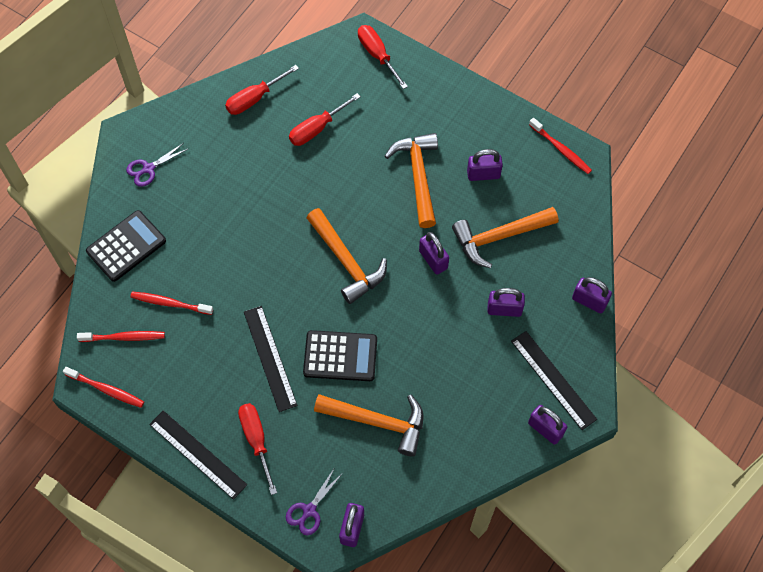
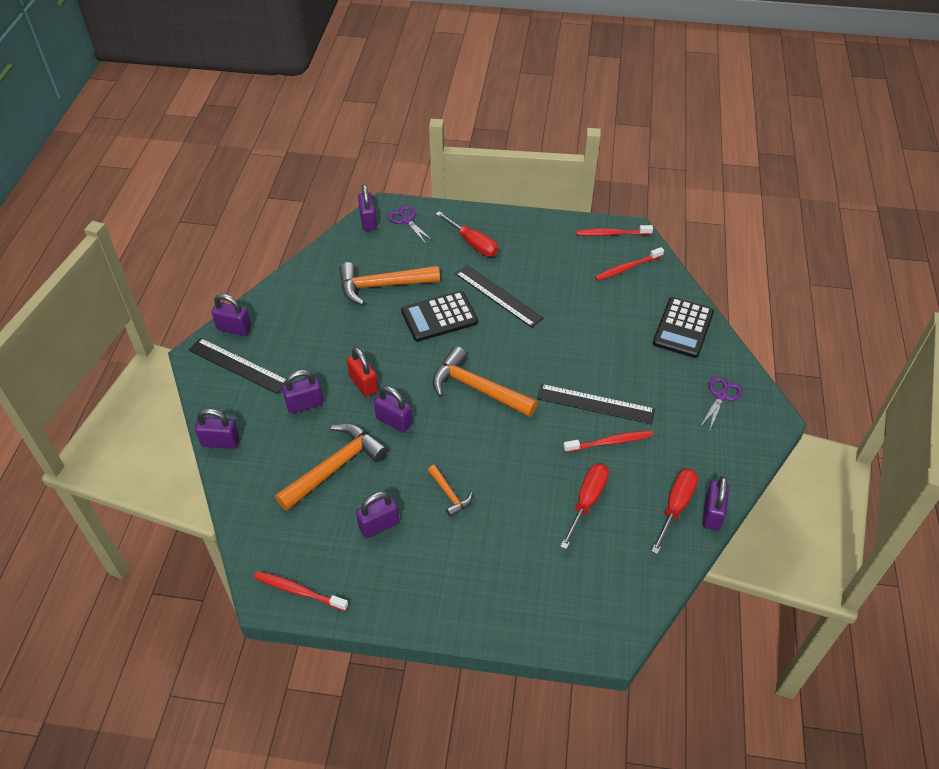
camera: 155 degrees right, 15 degrees down
red toothbrush [130,291,213,315] -> red toothbrush moved to [563,430,653,452]
black ruler [149,410,247,500] -> black ruler moved to [537,384,655,424]
purple scissors [286,467,343,535] -> purple scissors turned 45 degrees counterclockwise [388,205,433,244]
red screwdriver [358,25,408,89] -> none
orange hammer [385,133,438,228] -> orange hammer [428,465,473,517], size x0.50
none -> red padlock [347,347,378,397]
none -> purple padlock [702,476,729,530]

